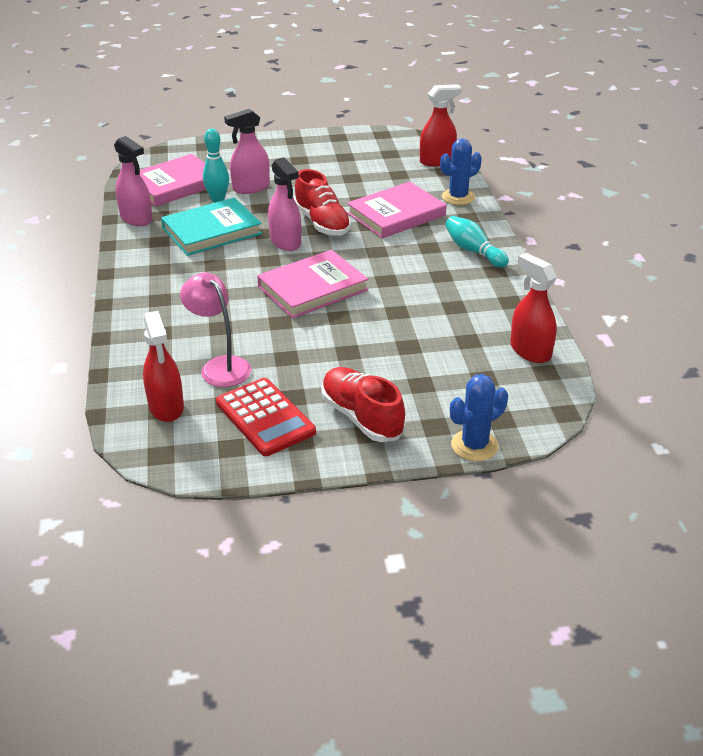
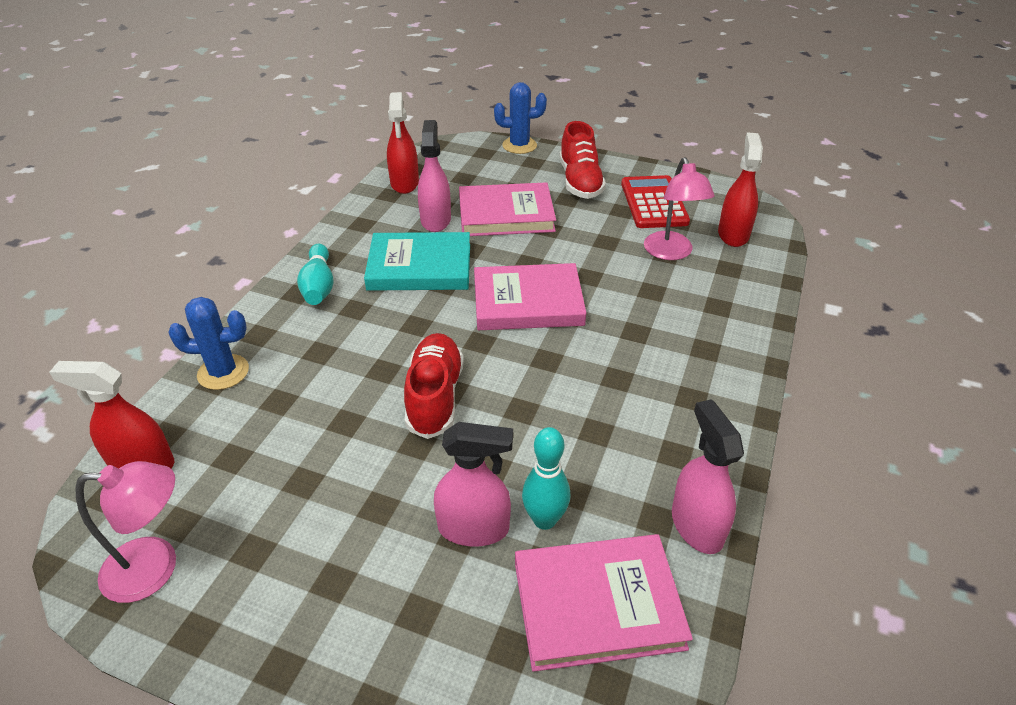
camera: 150 degrees left, 5 degrees up
turquoise book [161,197,262,256] -> turquoise book moved to [364,232,470,291]
pink spray bottle [268,157,301,251] -> pink spray bottle moved to [418,120,451,232]
pink book [347,182,447,238] -> pink book moved to [459,182,556,236]
none -> pink lamp [75,461,176,603]

